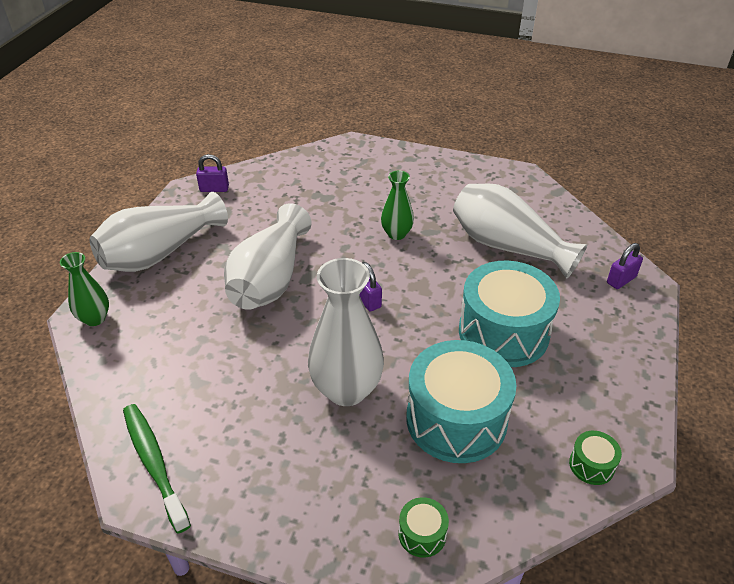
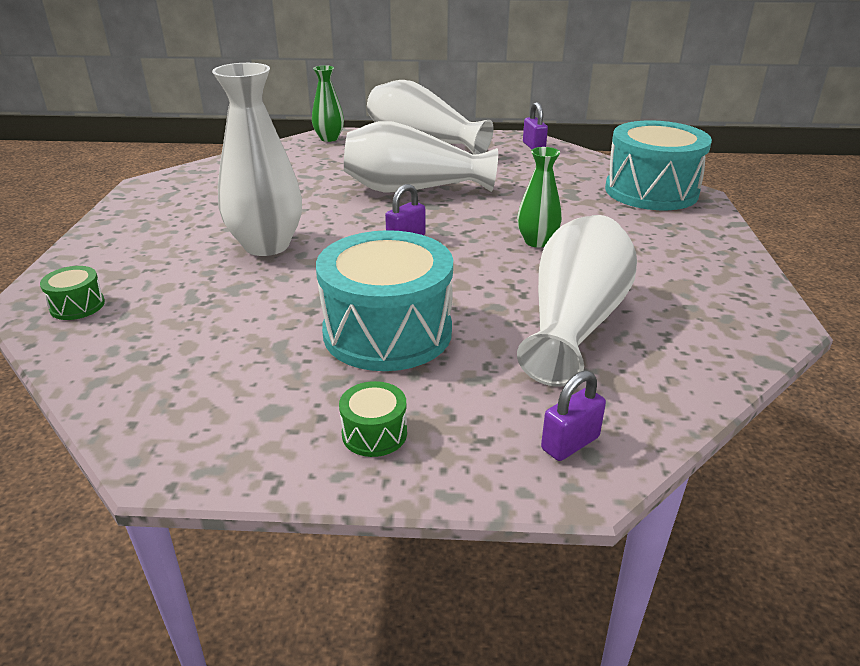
camera: 75 degrees right, 10 degrees down
green toothbrush [123,404,191,533] -> none
turquoise drum [406,340,516,463] -> turquoise drum moved to [605,120,712,210]
green drum [569,431,622,485] -> green drum moved to [339,381,407,457]
purple padlock [607,243,643,289] -> purple padlock turned 75 degrees counterclockwise [541,370,606,461]

